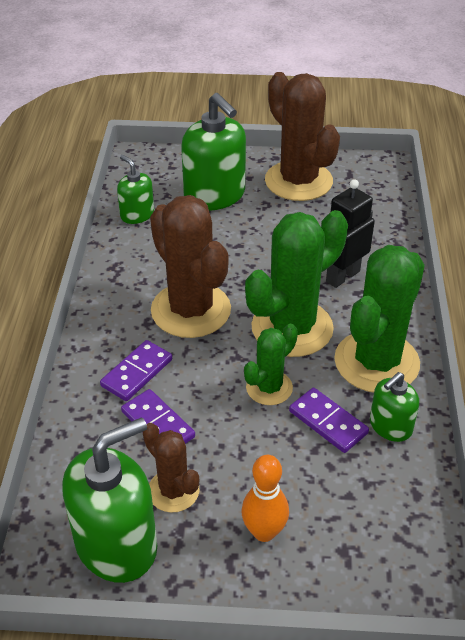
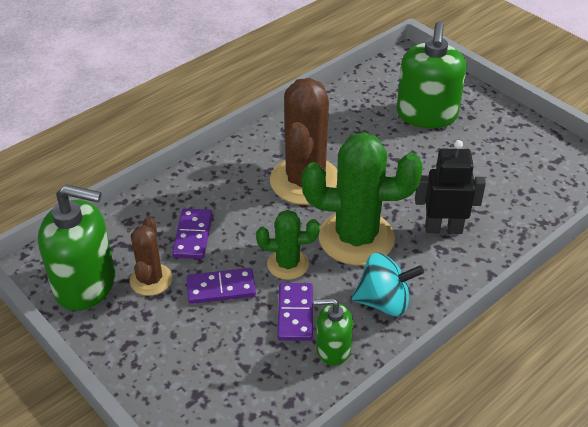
camera: 45 degrees right, 0 degrees up
purple domino [100,340,172,401] -> purple domino moved to [186,268,256,304]
green soap dispenser [117,155,154,224] -> none
orange bowling pin [241,455,289,542] -> none
brown cactus [265,72,340,201] -> none
green cactus [334,245,425,393] -> turquoise spinning top [352,253,424,316]

